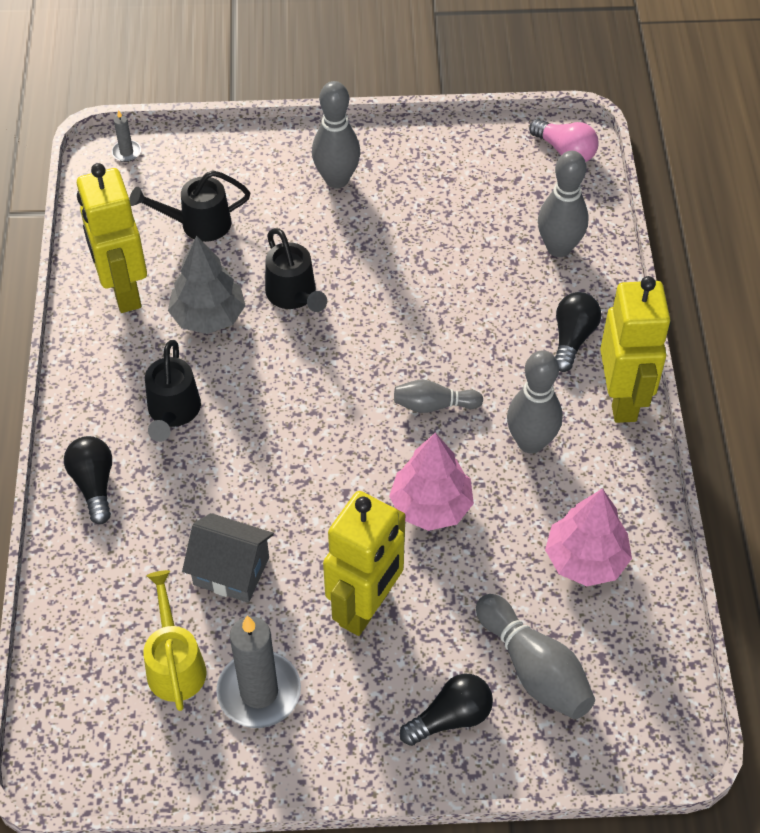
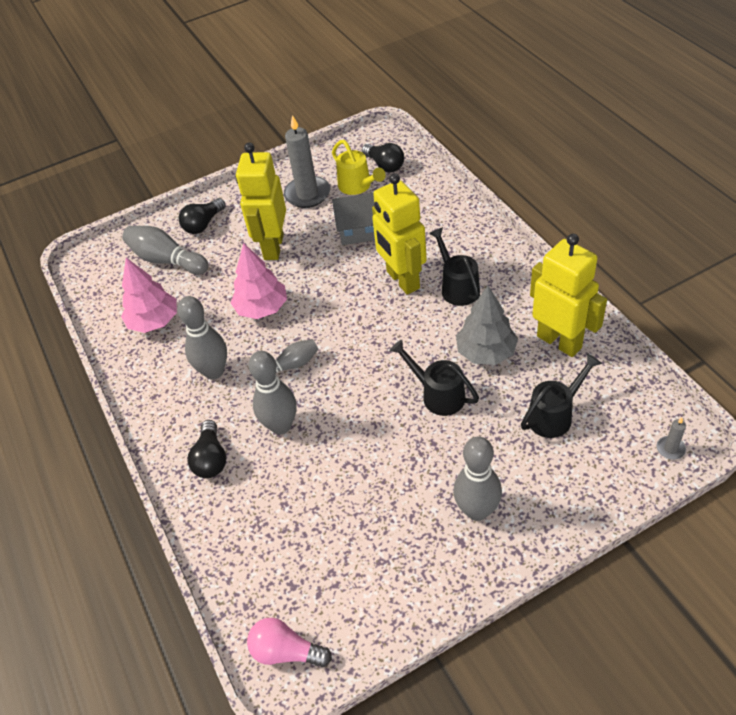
camera: 160 degrees right, 5 degrees down
black light bulb [64,436,112,524] -> black light bulb moved to [362,143,404,173]
grey bowling pin [538,151,589,257] -> grey bowling pin moved to [249,351,297,435]
yellow robot [600,276,671,423] -> yellow robot moved to [372,173,427,295]

